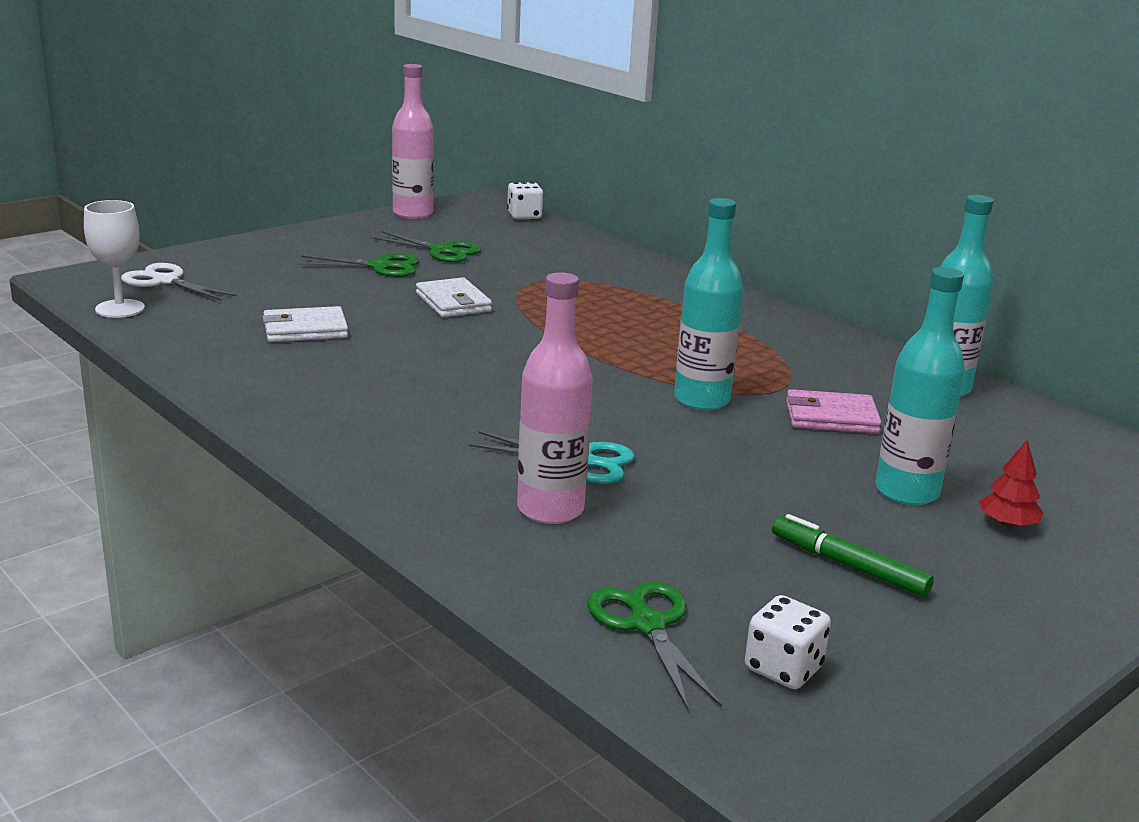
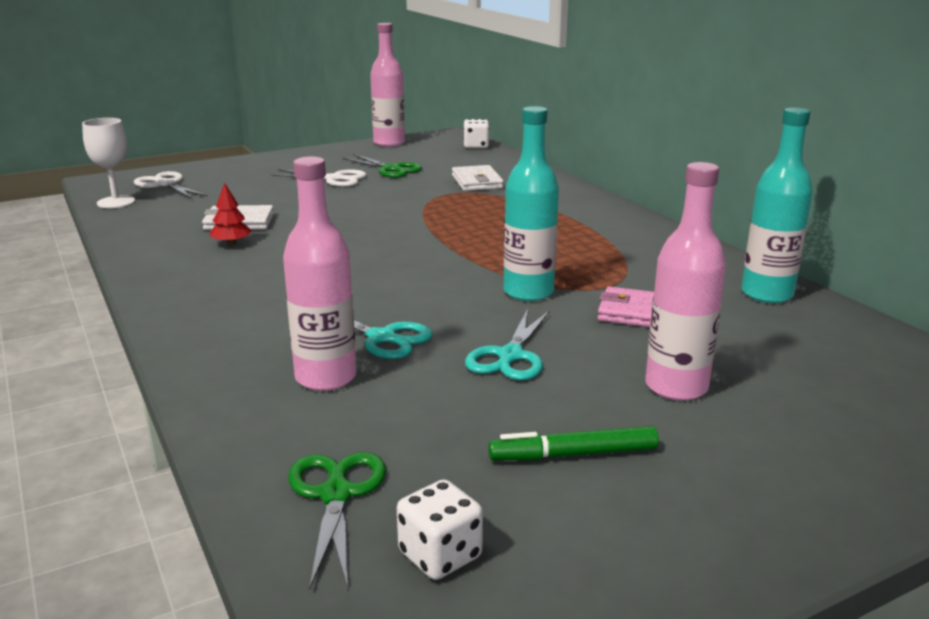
camera: 15 degrees right, 0 degrees up
green scissors [297,253,419,277] -> white scissors [271,169,367,187]
white wallet [416,277,492,318] -> white wallet moved to [452,165,504,191]
green marker [772,514,934,597] -> green marker turned 60 degrees counterclockwise [488,426,659,460]
turquoise bottle [875,267,965,505] -> pink bottle [645,162,726,401]
red tree [979,440,1044,528] -> red tree moved to [210,182,252,245]
none -> turquoise scissors [465,309,550,380]

